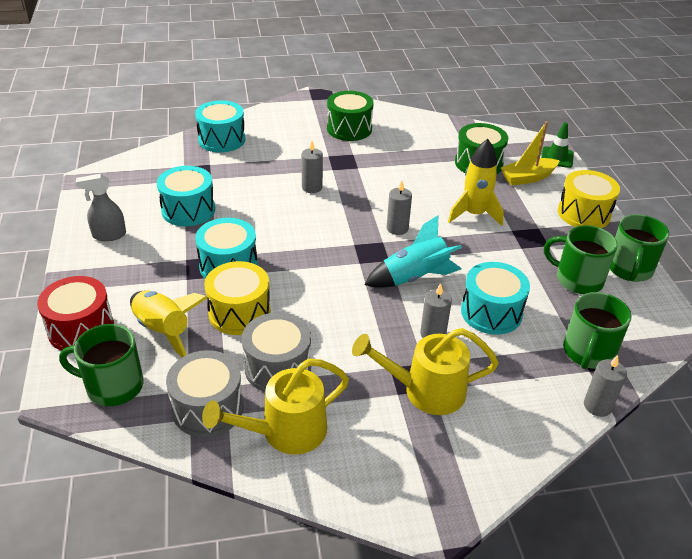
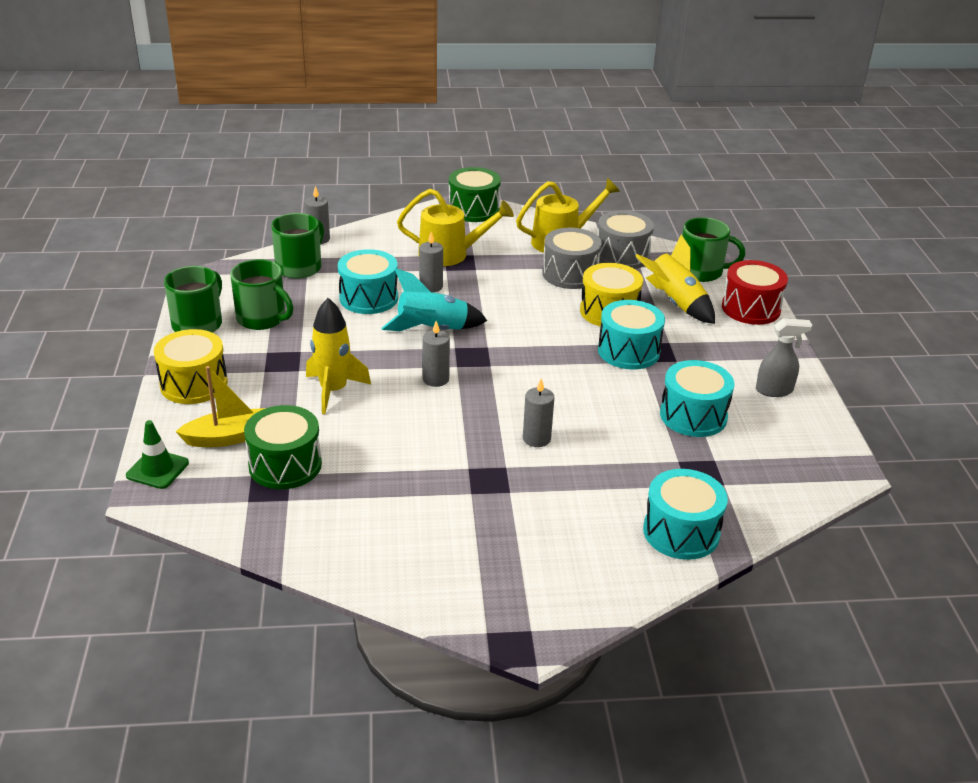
camera: 175 degrees left, 5 degrees down
green drum [327,91,374,141] -> green drum moved to [449,167,501,222]

